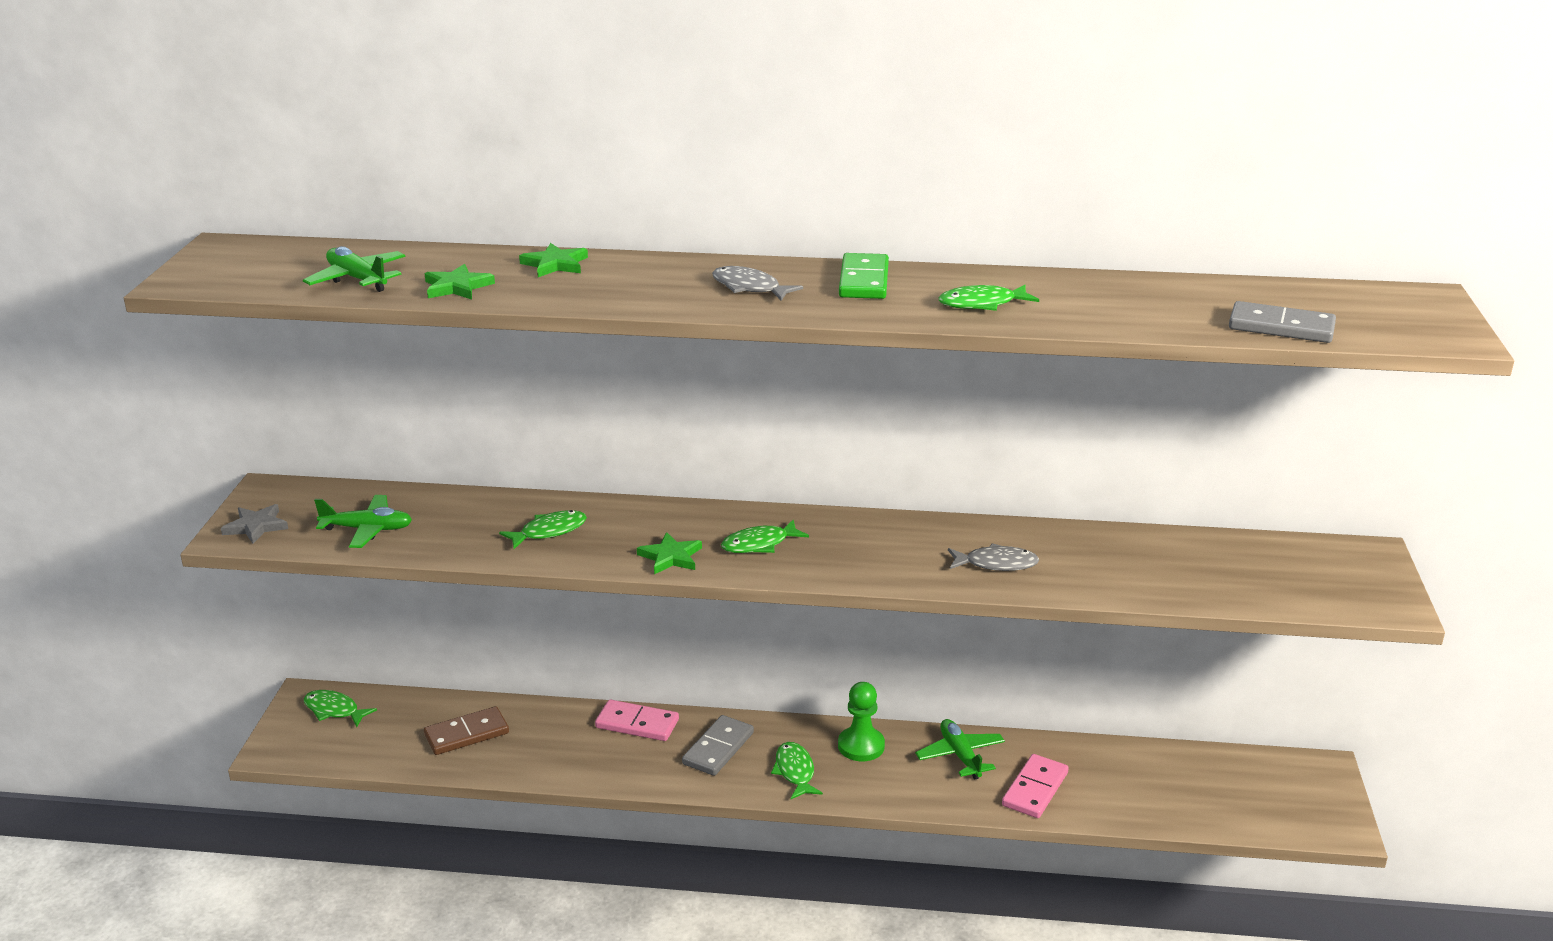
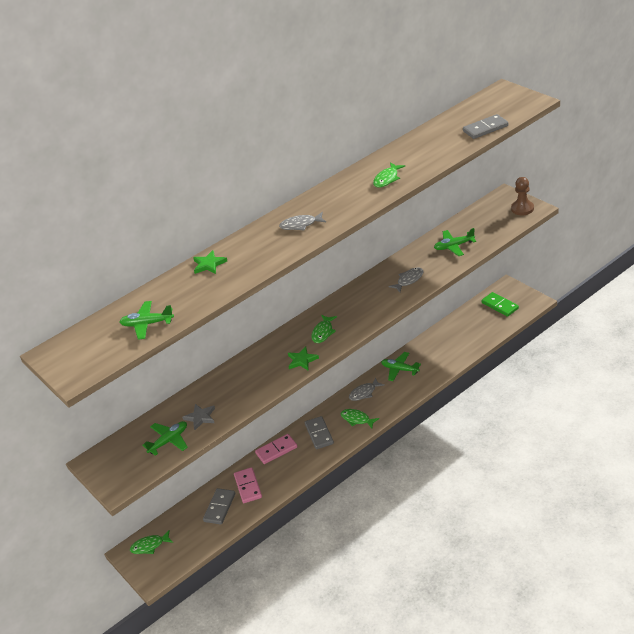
camera: 40 degrees left, 10 degrees up
grey star [221,504,288,544] -> grey star moved to [182,404,215,430]
brown domino [424,706,509,755] -> grey domino [203,488,235,525]
green star [425,264,495,300] -> none
green fish [499,510,587,549] -> none
green pawn [838,682,885,761] -> grey fish [349,377,385,401]
green domino [839,253,889,299] -> green domino moved to [481,292,519,317]
pink domino [1002,754,1069,818] -> pink domino moved to [234,467,262,503]
none -> green plane [434,228,476,256]
none -> brown pawn [511,177,534,215]

